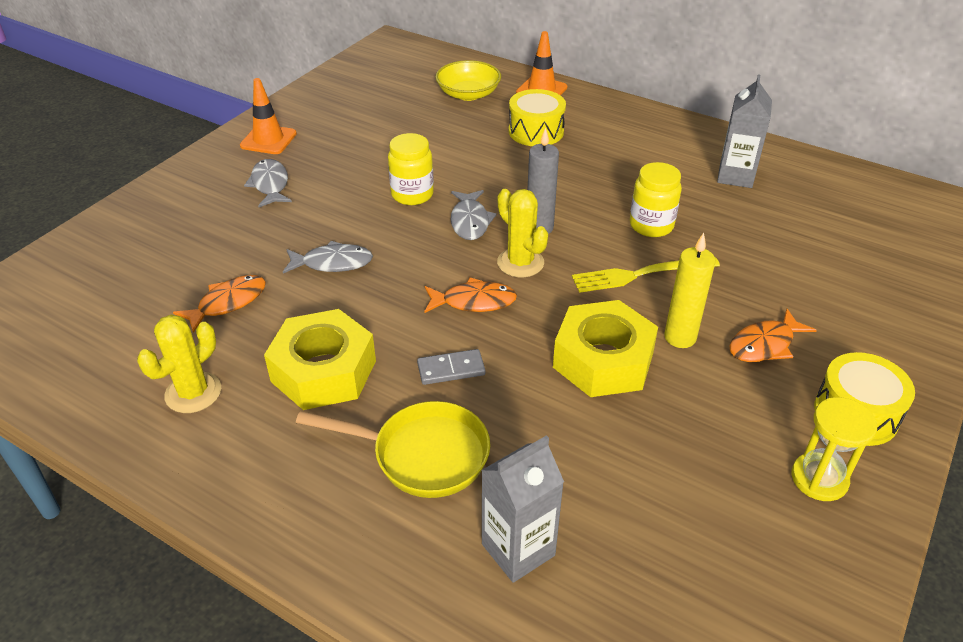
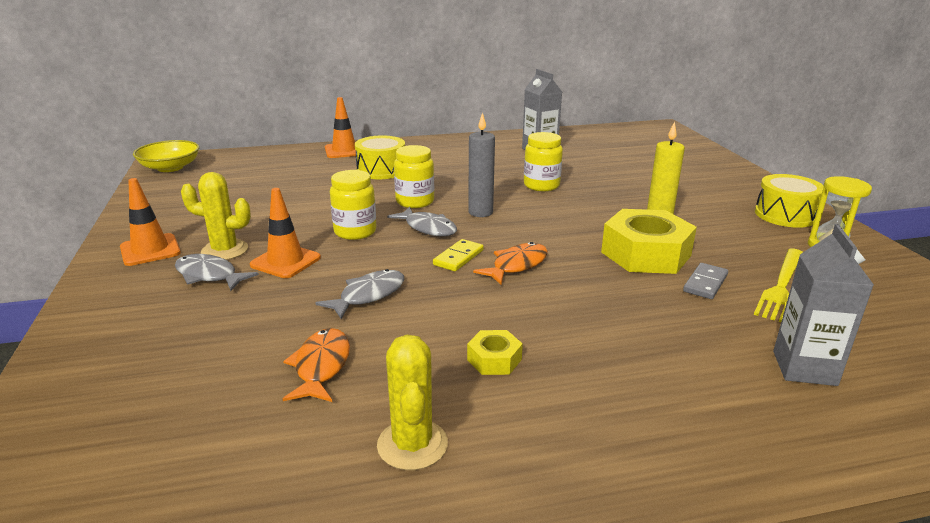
camera: 45 degrees left, 15 degrees down
yellow nut [264,309,376,410] -> yellow nut [467,330,523,375], size x0.47
yellow pan [296,401,490,498] -> none
grey domino [417,349,486,385] -> grey domino moved to [683,263,728,299]
yellow bowl [435,60,501,101] -> yellow bowl moved to [133,140,199,172]
yellow cactus [497,189,548,277] -> yellow cactus moved to [181,172,251,260]
yellow fork [572,256,720,293] -> yellow fork moved to [754,248,803,322]
orange fish [729,309,817,362] -> none
none -> orange traffic cone [250,188,321,278]
none -> yellow jar [394,145,434,208]
none -> yellow domino [433,239,484,271]

